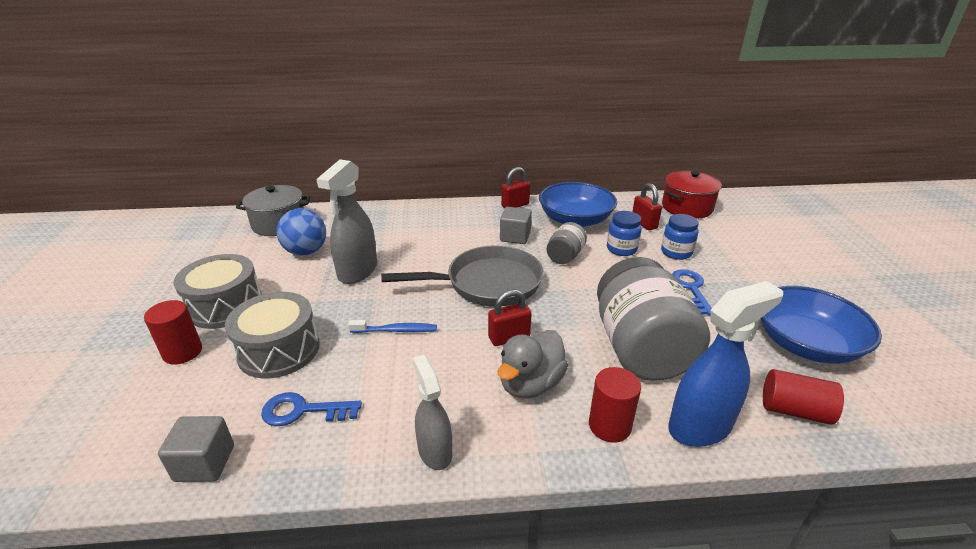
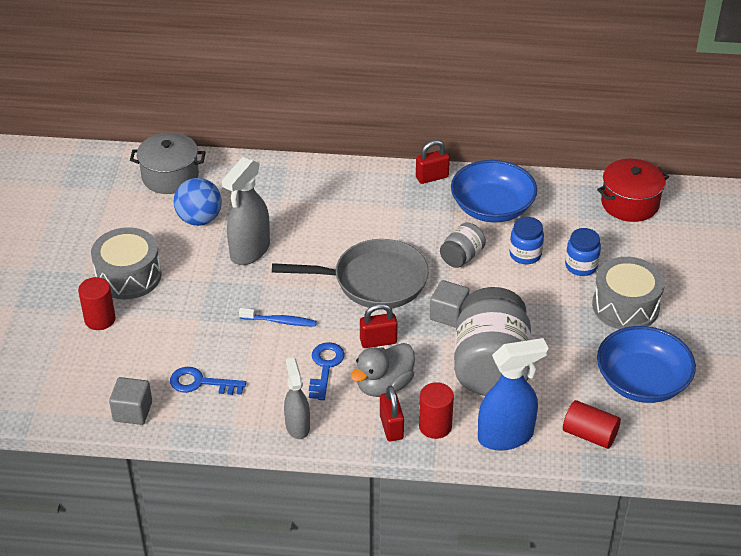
camera: 10 degrees right, 10 degrees up
grey drum [225,292,320,378] -> grey drum moved to [592,257,665,329]
grey cube [500,207,532,244] -> grey cube moved to [430,280,469,327]
red padlock [632,183,662,230] -> red padlock moved to [380,385,404,441]
blue key [672,269,712,315] -> blue key moved to [309,342,345,400]

